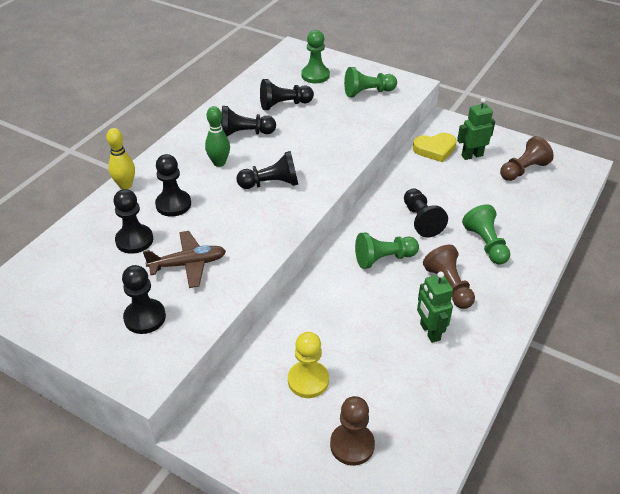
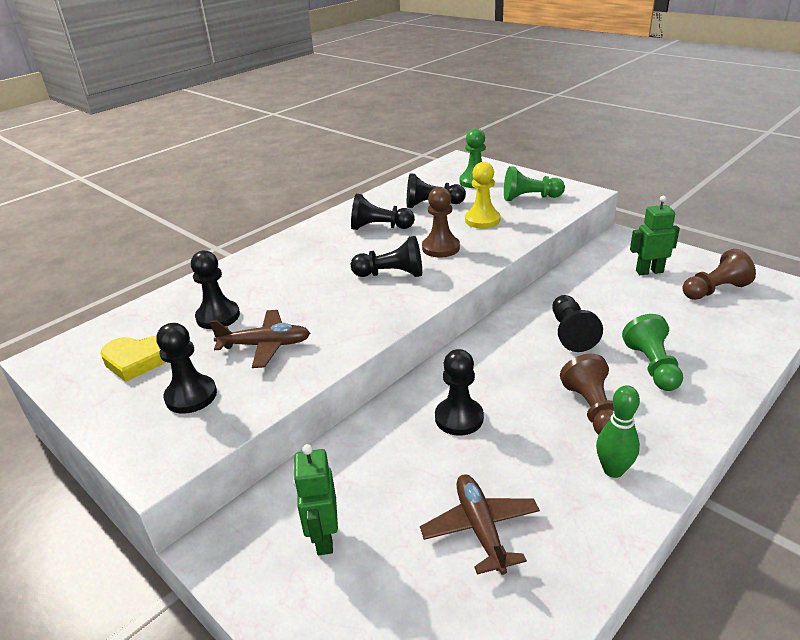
camera: 15 degrees right, 10 degrees down
yellow bowling pin [106,128,135,189] -> none
black pawn [155,154,191,216] -> black pawn moved to [435,349,484,436]
green bowling pin [205,106,230,167] -> green bowling pin moved to [596,385,640,478]
yellow pawn [288,332,329,398] -> yellow pawn moved to [465,162,501,229]
brown pawn [330,396,375,466] -> brown pawn moved to [422,187,460,257]
green pawn [355,232,419,269] -> none
yellow heart [413,133,457,162] -> yellow heart moved to [100,336,166,382]
green robot [417,272,453,343] -> green robot moved to [293,444,338,555]
none -> brown plane [420,474,540,575]

